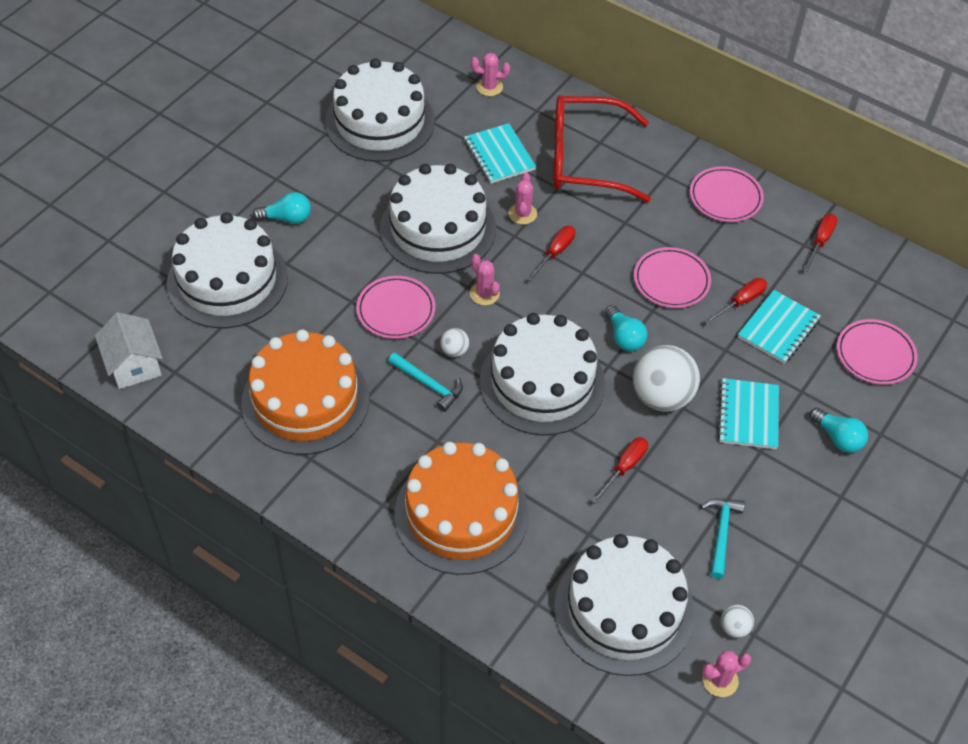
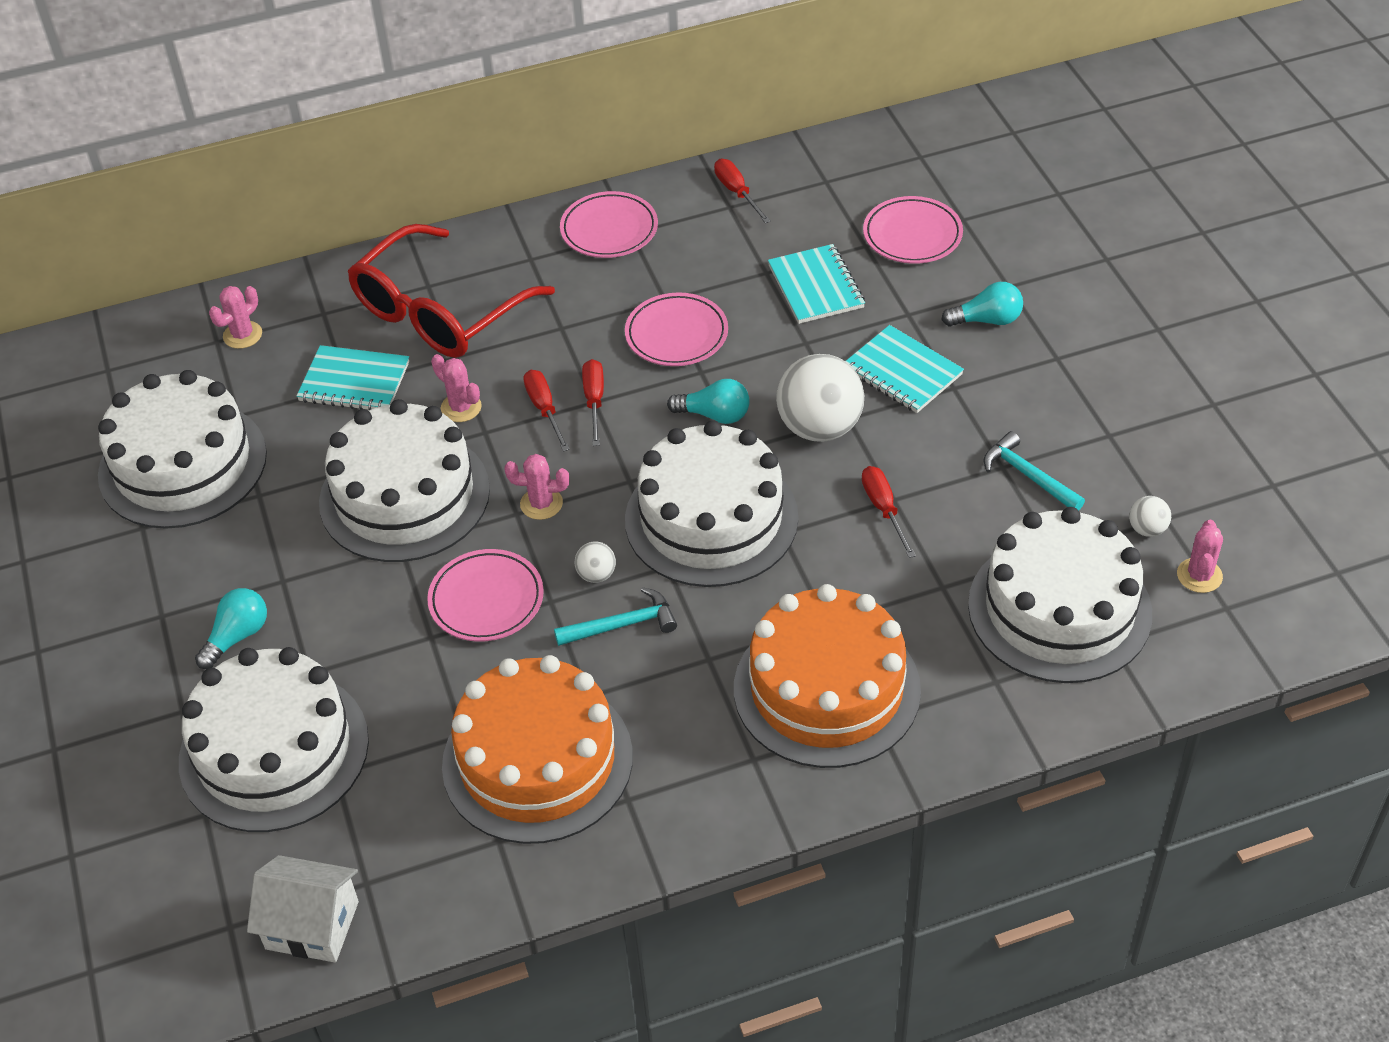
camera: 50 degrees left, 5 degrees down
red screwdriver [704,278,767,325] -> red screwdriver moved to [582,359,604,446]

